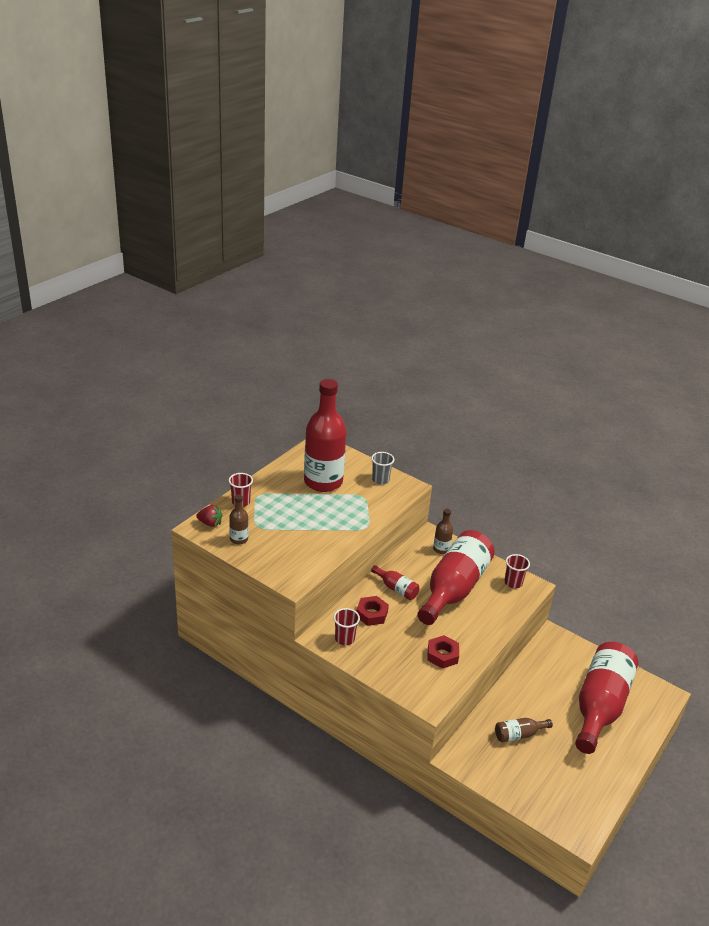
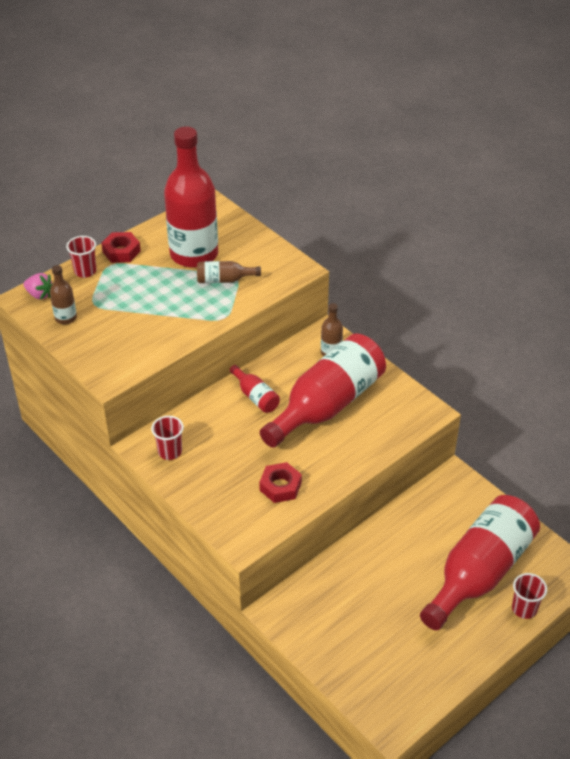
camera: 15 degrees right, 10 degrees up
red strawberry [196,505,222,527] -> pink strawberry [24,273,52,300]
red nut [356,596,389,626] -> red nut moved to [101,232,141,263]
grey cup [371,452,394,485] -> none
brown bottle [495,718,553,742] -> brown bottle moved to [197,261,261,283]
red cup [505,554,530,588] -> red cup moved to [512,573,547,619]

